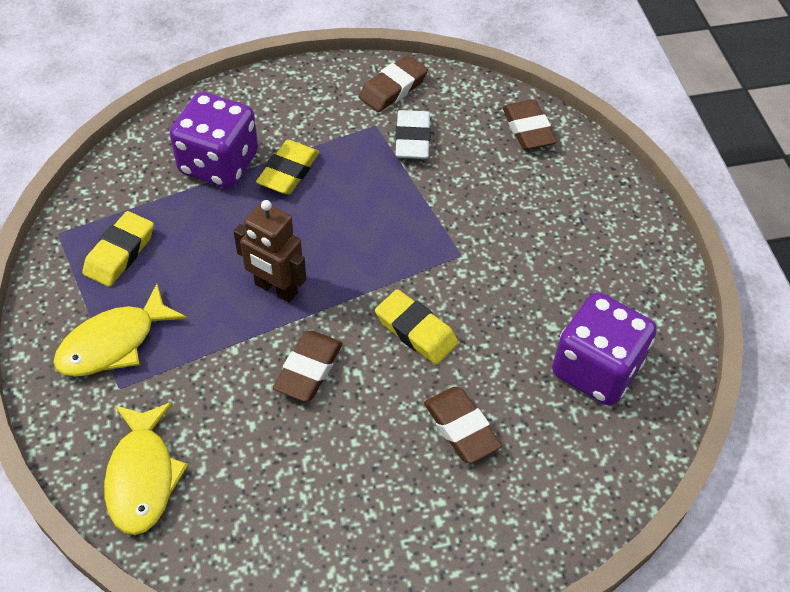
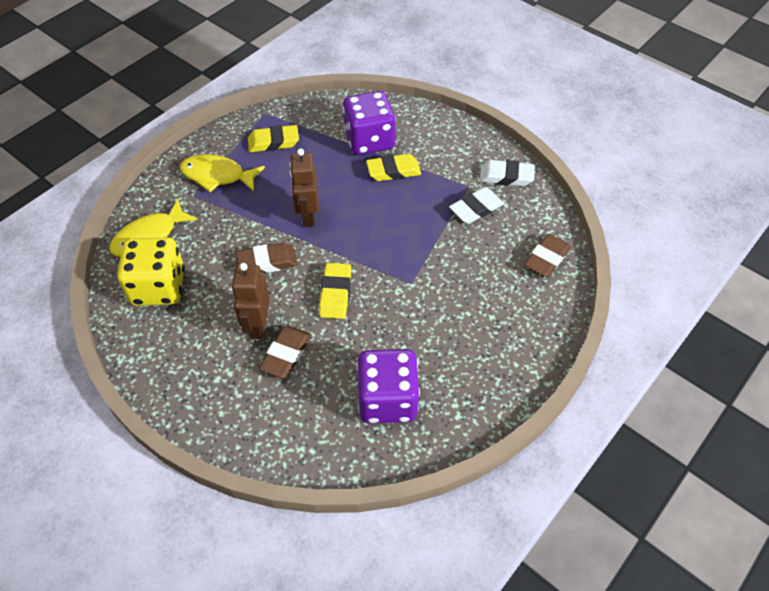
camera: 55 degrees right, 0 degrees up
brown eraser [359,55,428,112] -> white eraser [479,160,535,186]
none -> yellow dice [117,237,185,306]
none -> brown robot [232,263,270,339]

